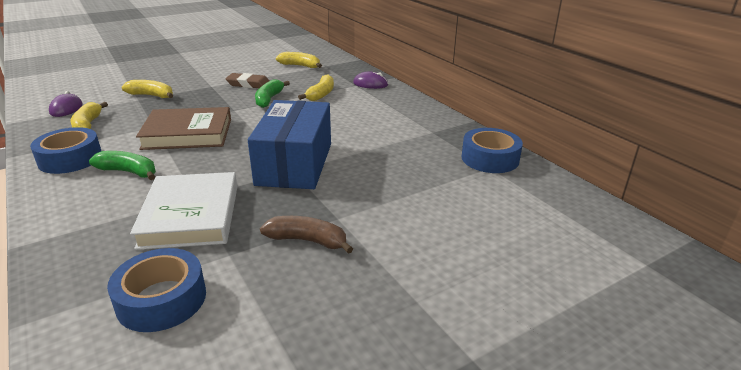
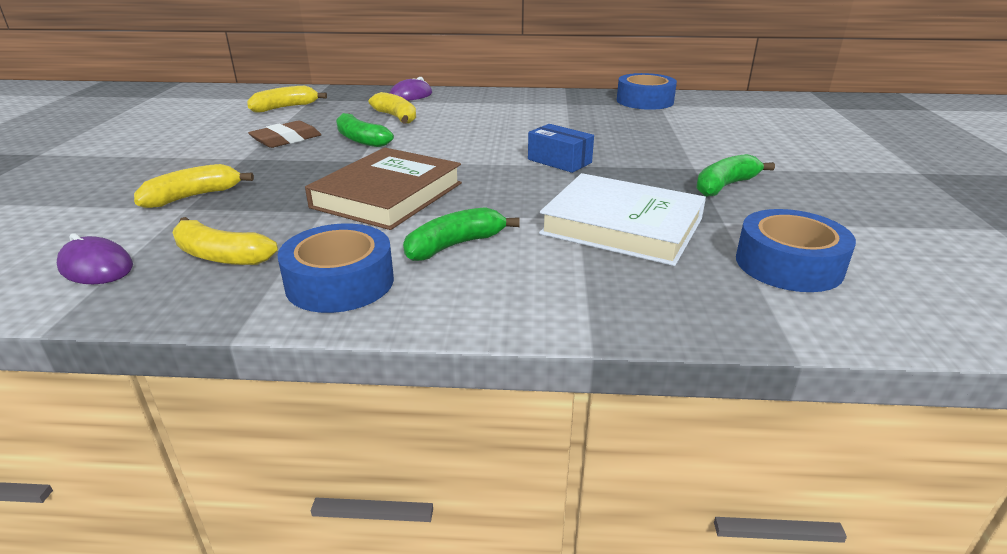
camera: 55 degrees left, 0 degrees up
blue box [248,100,331,189] -> blue box [528,124,594,173], size x0.47
brown banana [260,216,353,254] -> green banana [696,154,775,197]

